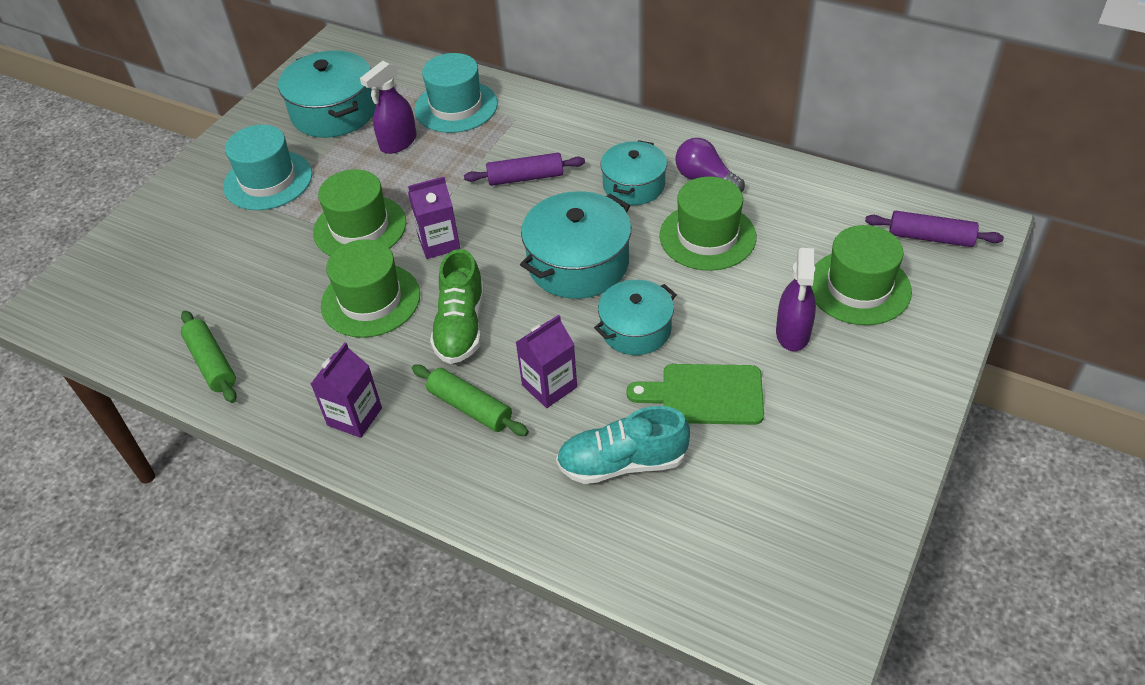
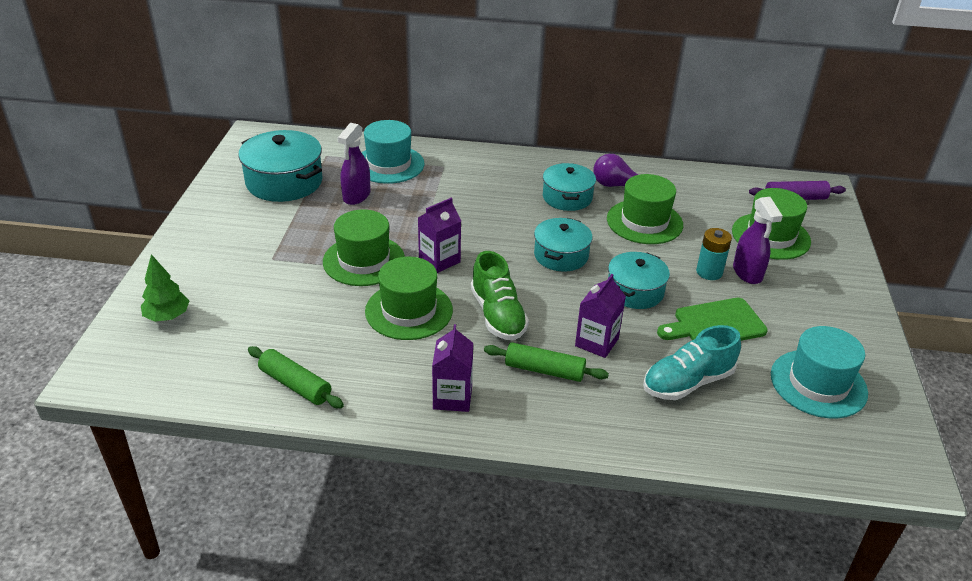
camera: 25 degrees left, 10 degrees down
turquoise hat [223,125,312,210] -> turquoise hat moved to [771,326,868,418]
purple rolling pin [464,153,585,186] -> none
turquoise pot [520,191,631,299] -> turquoise pot [534,218,593,272], size x0.65
none -> green tree [141,254,189,322]
none -> turquoise battery [696,228,732,280]

